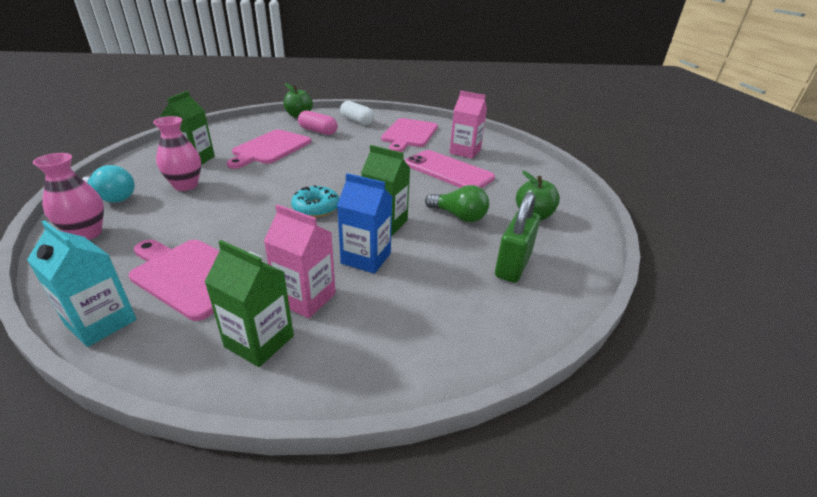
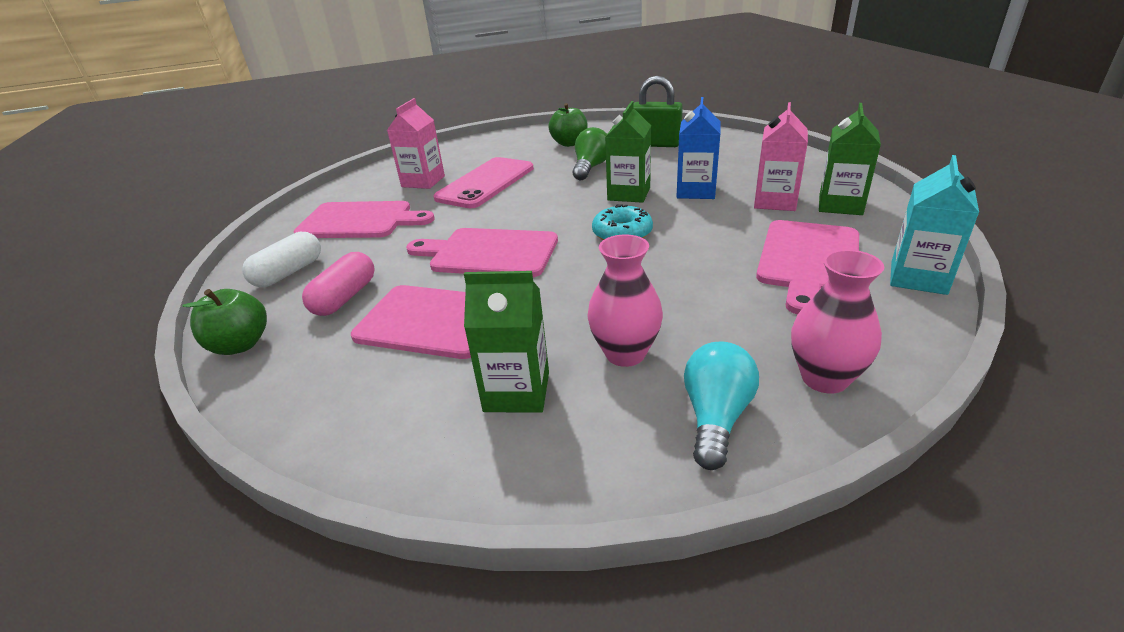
camera: 95 degrees left, 0 degrees up
none -> pink cutting board [406,228,558,277]

